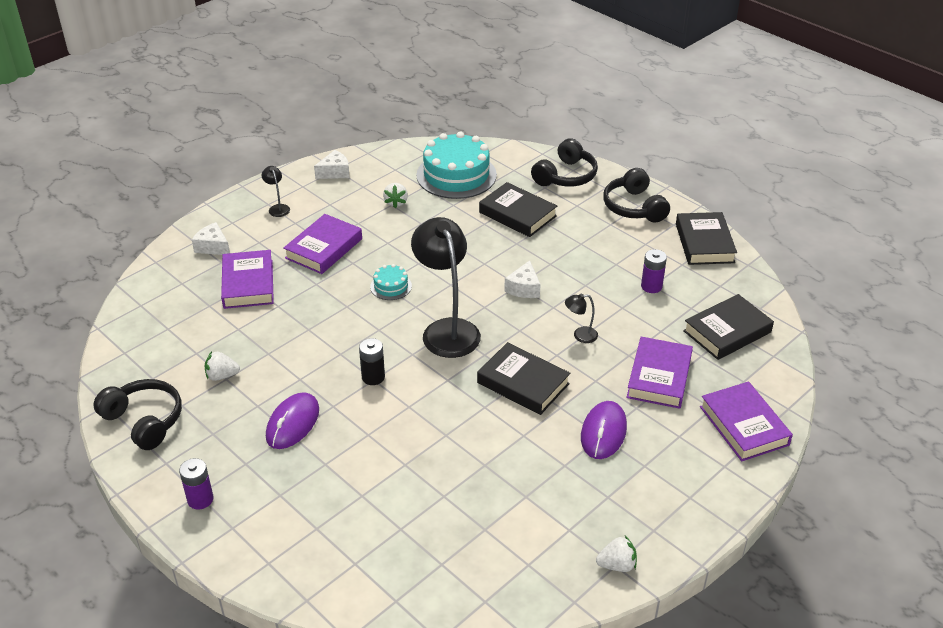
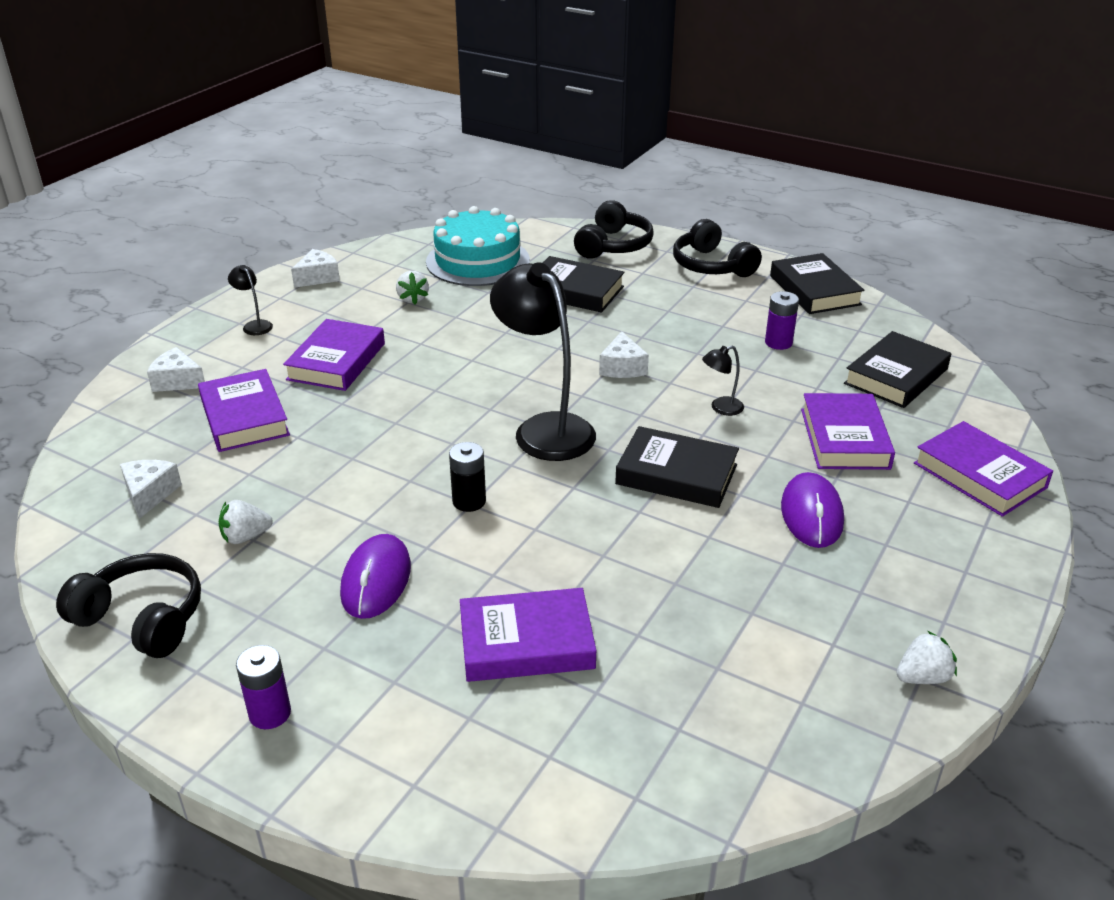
camera: 15 degrees left, 5 degrees down
turquoise cake [370,264,412,300] -> none
none -> white cheese [120,460,182,519]
none -> purple book [460,588,597,682]

